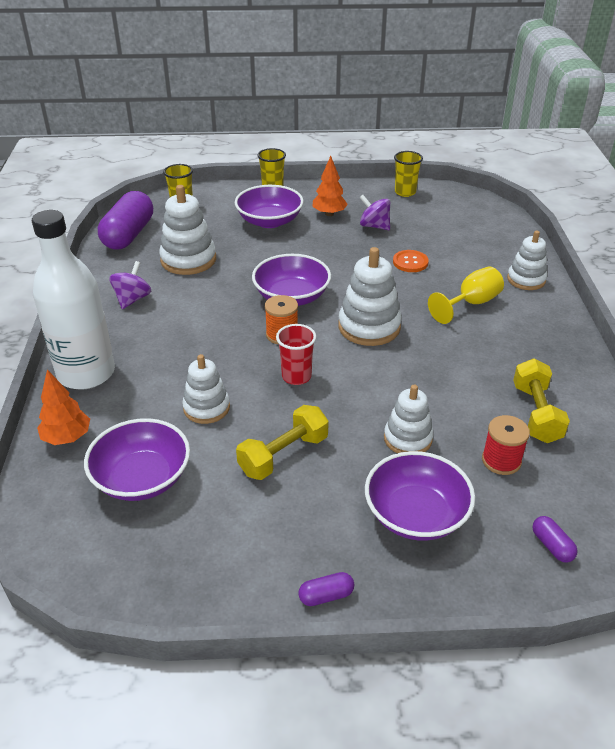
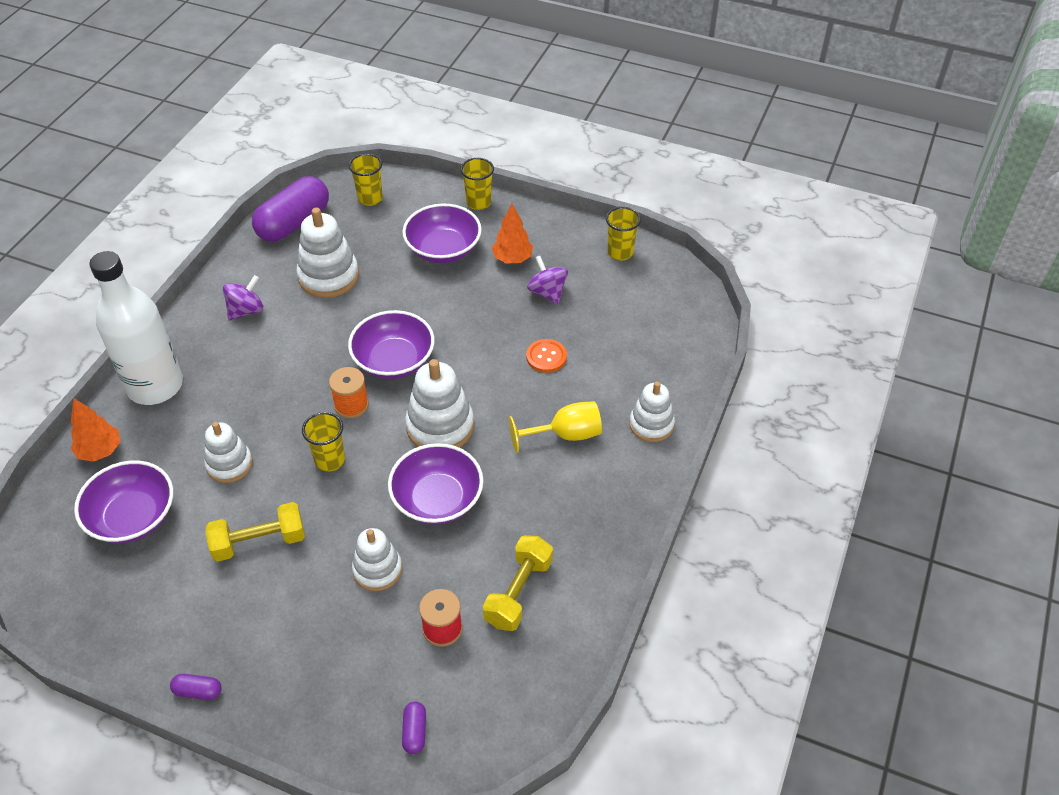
camera: 25 degrees right, 10 degrees up
red cup [276,324,316,385] -> yellow cup [302,412,345,472]
purple bowl [365,451,475,541] -> purple bowl moved to [388,443,483,525]

